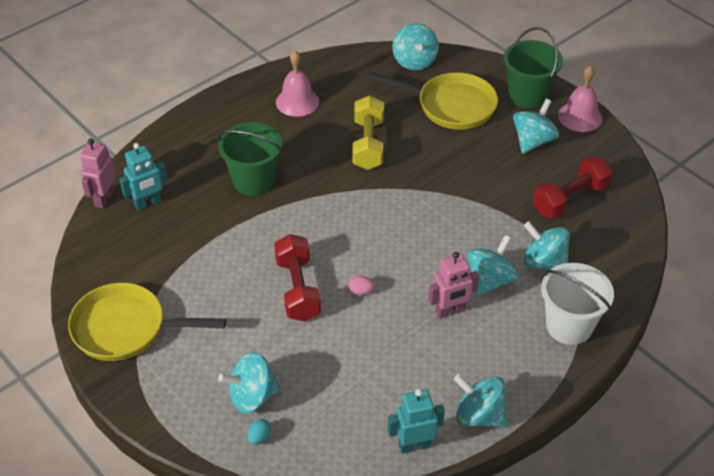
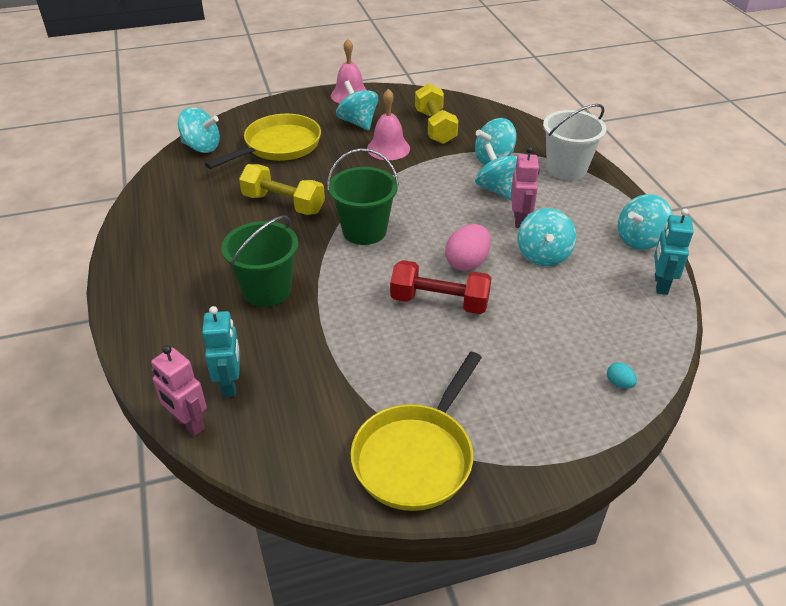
camera: 65 degrees left, 5 degrees down
turquoise spinning top [218,352,280,414] -> turquoise spinning top moved to [518,208,576,266]
pink bell [276,50,319,117] -> pink bell moved to [367,89,410,160]
pink egg [349,276,374,295] -> pink egg [445,224,491,271], size x2.05
green bucket [503,27,563,109] -> green bucket moved to [327,148,399,245]
red dumbbell [533,156,613,219] -> yellow dumbbell [415,83,458,144]

